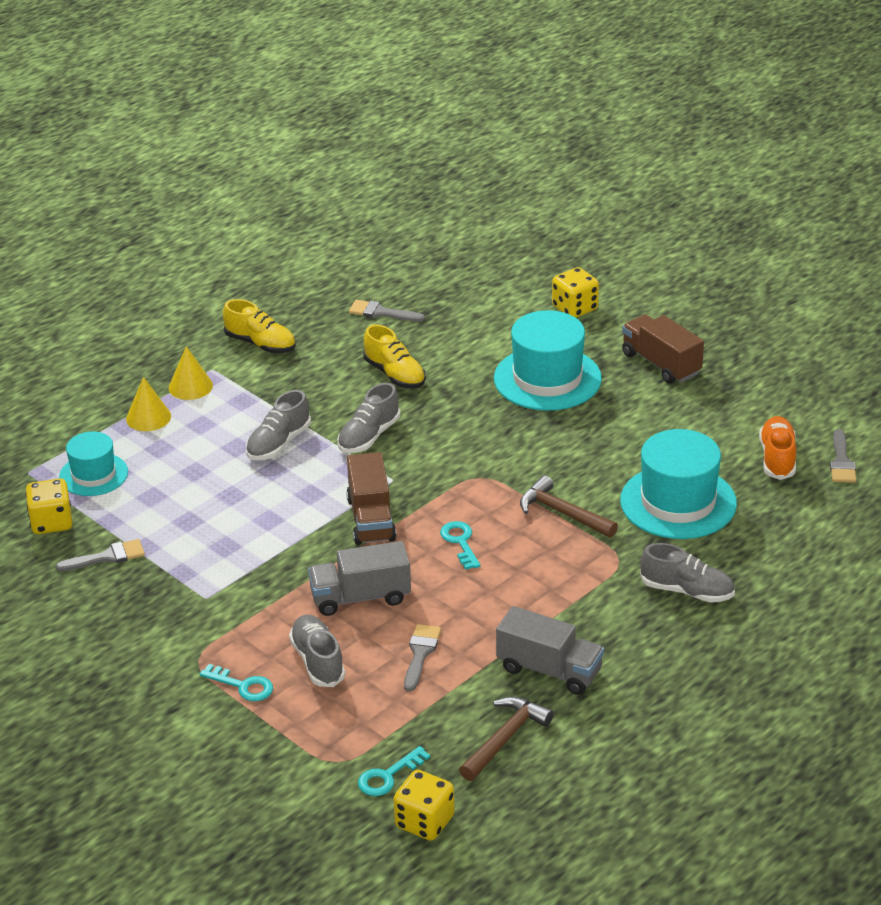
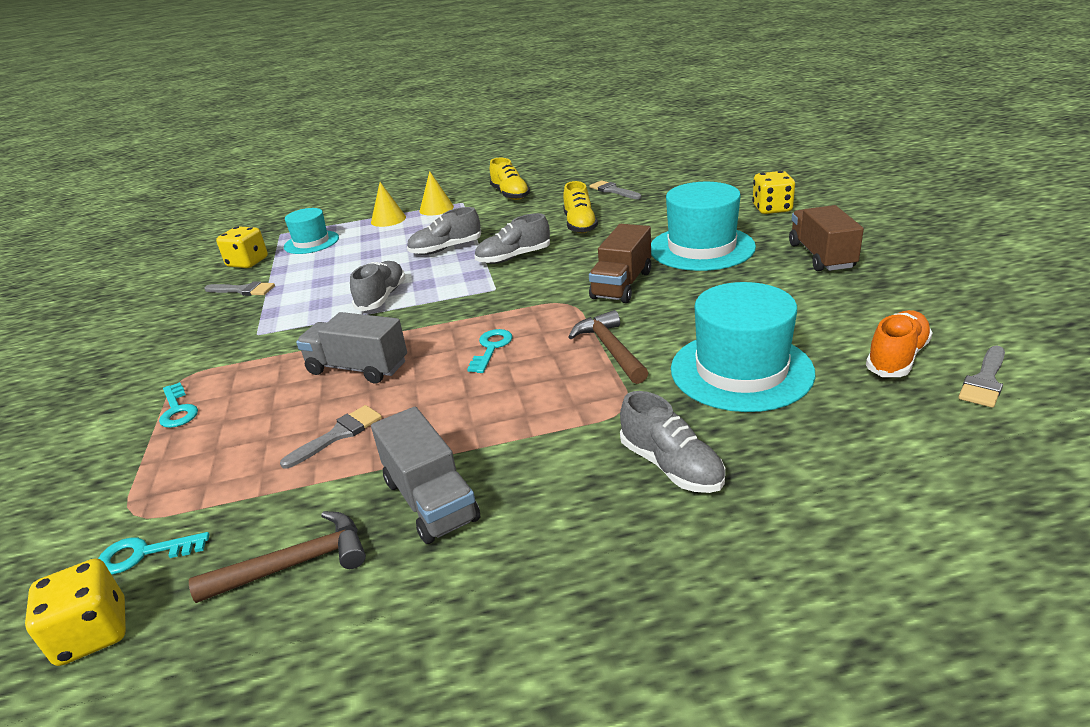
camera: 35 degrees right, 5 degrees down
grey shoe [289,615,345,687] -> grey shoe moved to [350,261,406,311]
brown truck [346,452,396,545] -> brown truck moved to [589,224,651,303]

